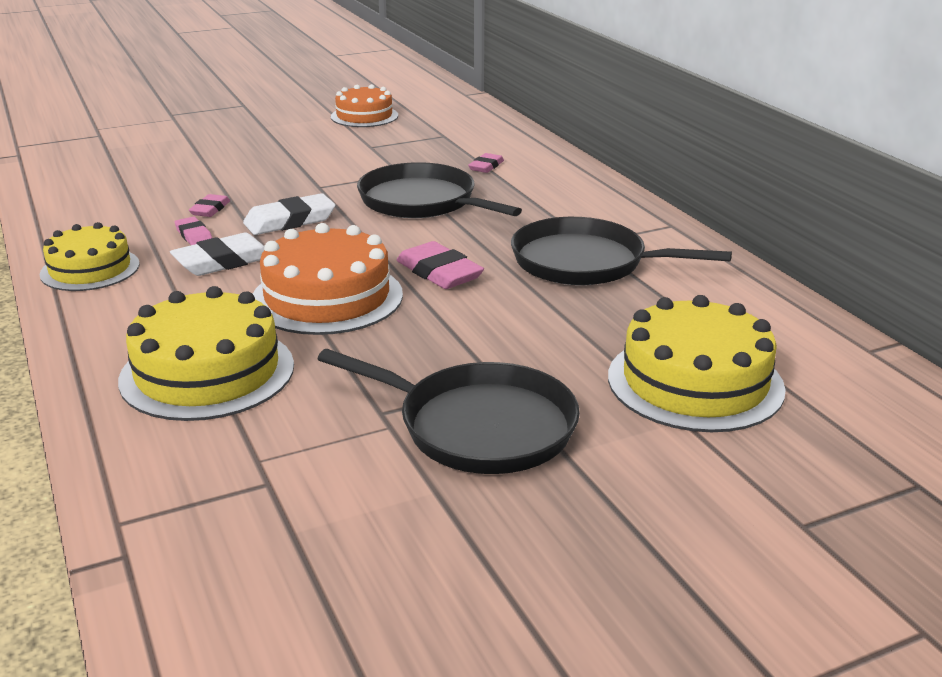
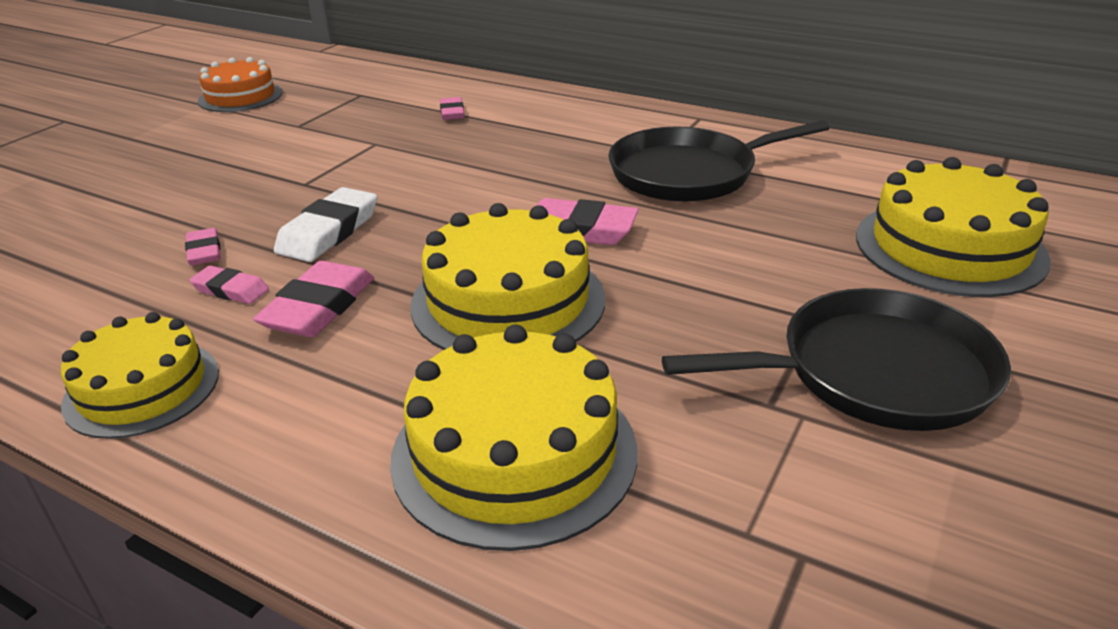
camera: 35 degrees left, 5 degrees up
white eraser [170,233,264,276] -> pink eraser [253,261,374,337]
orange cake [253,223,403,335] -> yellow cake [410,203,605,350]
black pan [357,162,522,218] -> none

